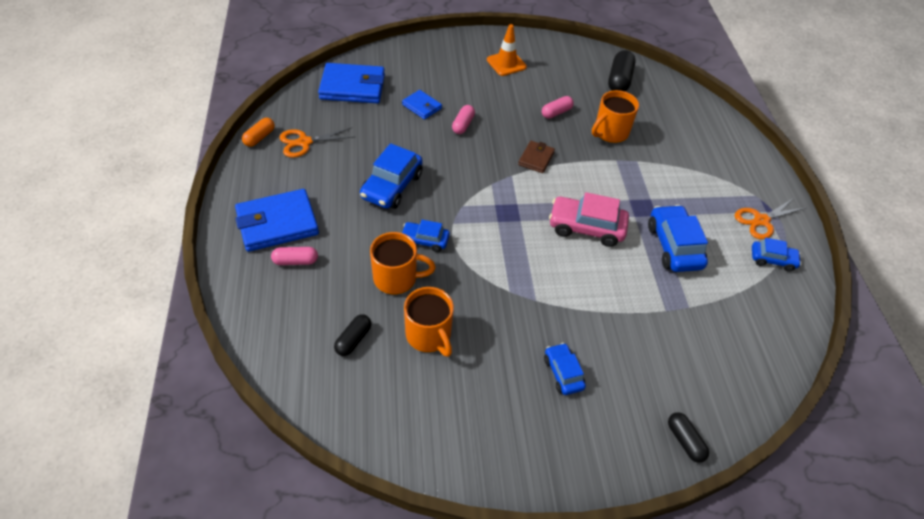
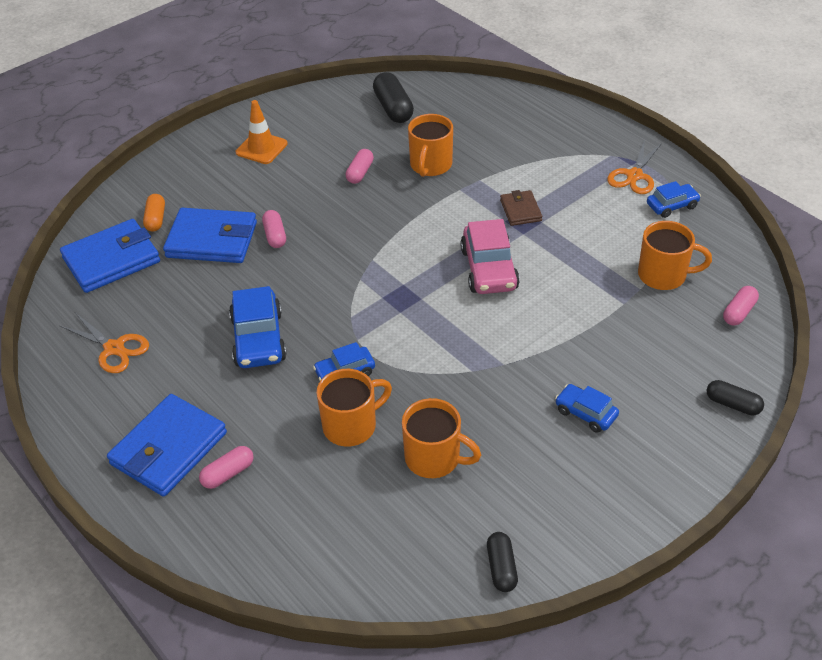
camera: 30 degrees left, 5 degrees down
orange capsule [242,118,275,147] -> orange capsule moved to [143,194,165,232]
orange scissors [279,127,354,157] -> orange scissors turned 90 degrees counterclockwise [60,313,149,373]
black capsule [334,314,372,356] -> black capsule moved to [487,532,518,592]
blue wallet [402,90,442,120] -> blue wallet [163,208,257,263], size x1.88
brown wallet [518,141,555,173] -> brown wallet moved to [500,190,542,226]
pink car [549,192,629,247] -> pink car turned 75 degrees counterclockwise [460,219,520,294]
blue car [648,205,708,272] -> none
none -> orange mug [638,221,712,290]
none -> pink capsule [723,286,759,326]

